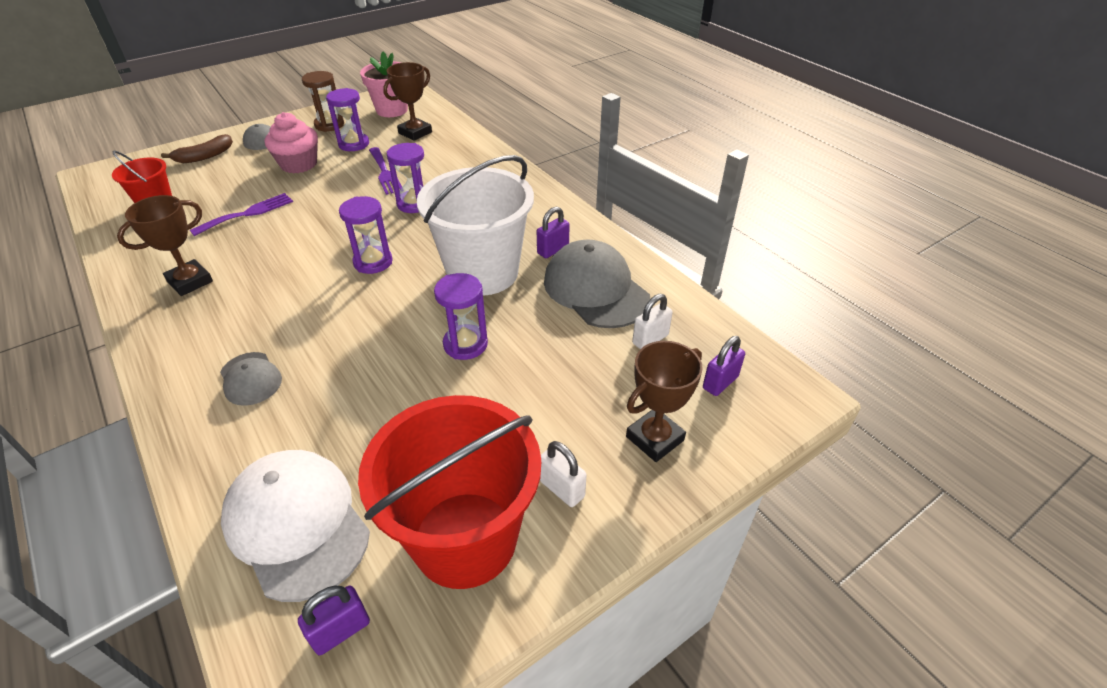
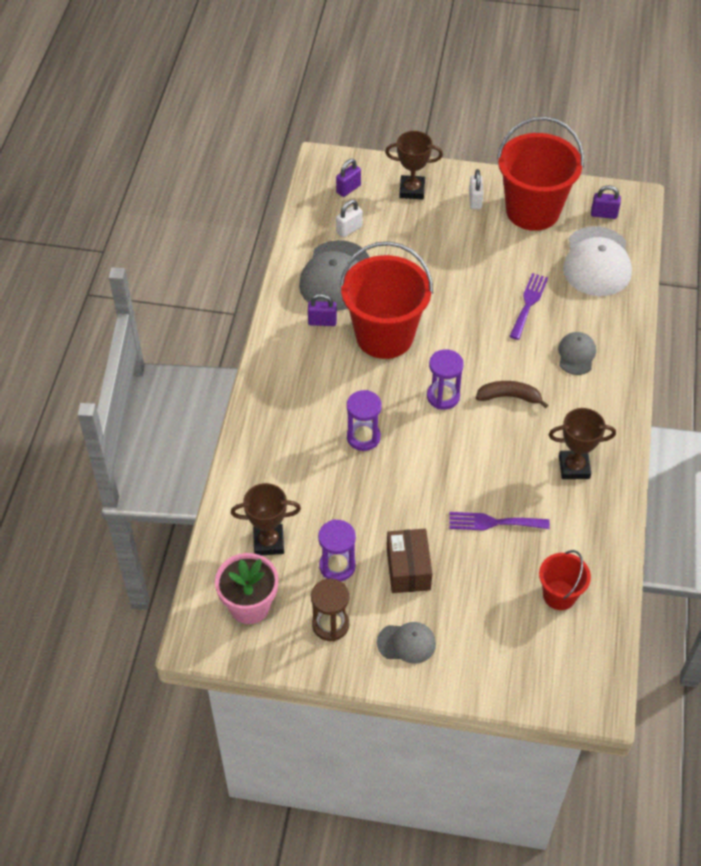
camera: 135 degrees left, 10 degrees up
brown banana [161,134,233,163] -> brown banana moved to [476,381,548,408]
pink cupcake [265,112,318,174] -> brown box [387,529,433,593]
purple fork [369,147,402,195] -> purple fork moved to [509,273,548,340]
white bucket [417,155,534,296] -> red bucket [340,241,433,359]
purple hourglass [434,273,488,360] -> none
white padlock [632,294,673,349] -> white padlock turned 45 degrees counterclockwise [336,200,362,238]
purple padlock [703,336,745,396] -> purple padlock turned 45 degrees counterclockwise [336,159,361,197]

